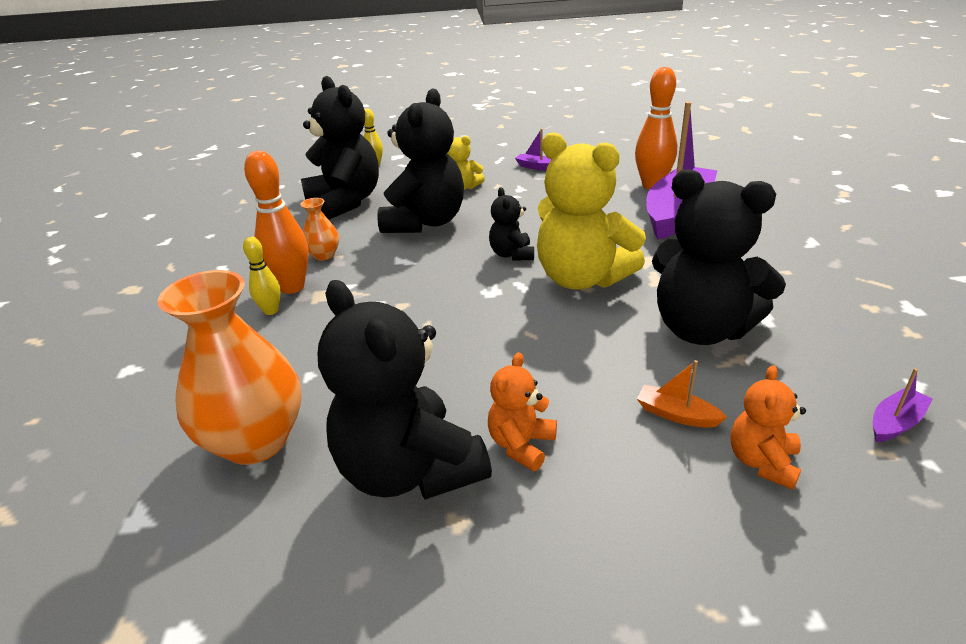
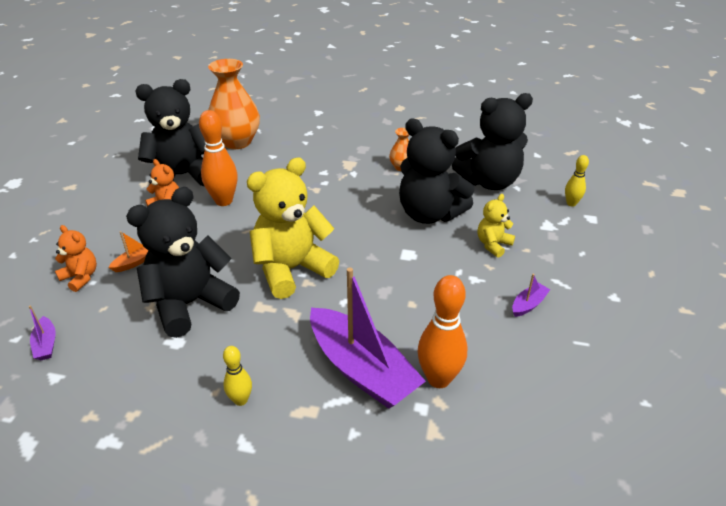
camera: 105 degrees right, 5 degrees up
yellow bowling pin [243,236,281,315] -> yellow bowling pin moved to [223,346,252,406]
orange bowling pin [244,151,309,294] -> orange bowling pin moved to [199,110,238,206]
black teddy bear [489,188,534,261] -> none

